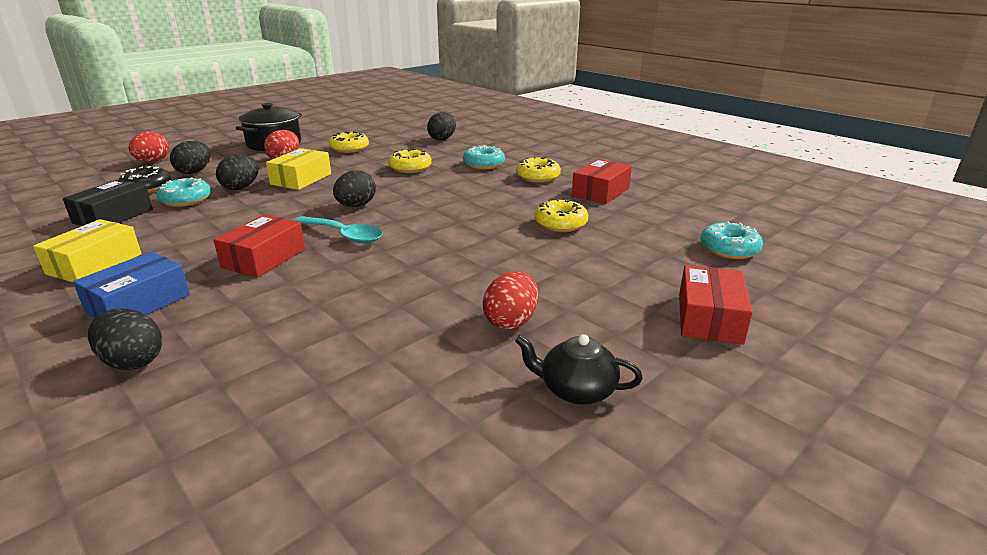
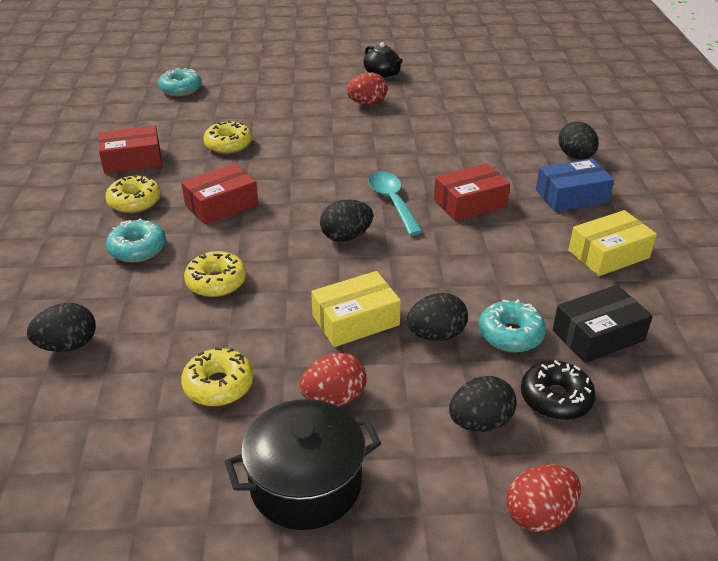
camera: 140 degrees left, 10 degrees up
red box [679,265,752,345] -> red box moved to [181,163,258,224]

